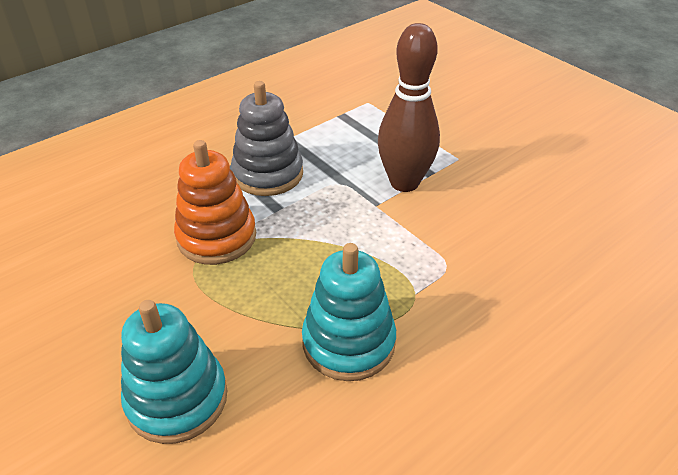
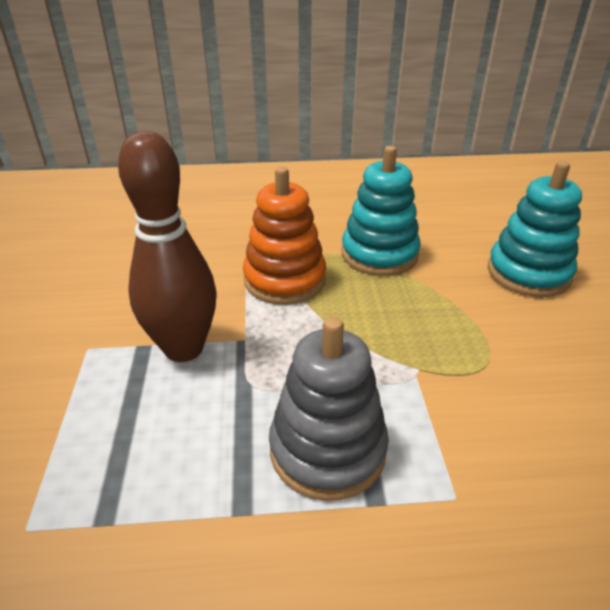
camera: 145 degrees left, 5 degrees down
orange stacking toy [174,140,256,265] -> orange stacking toy moved to [243,167,326,305]

